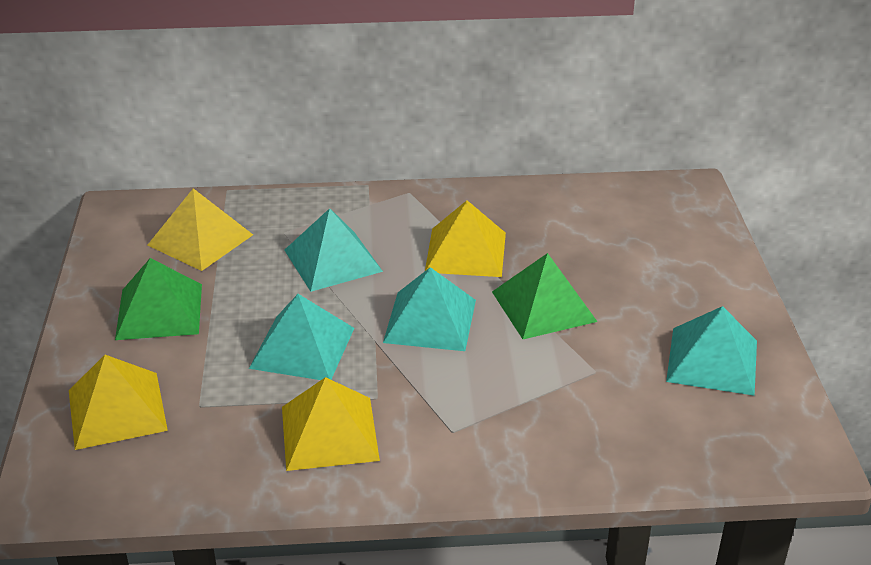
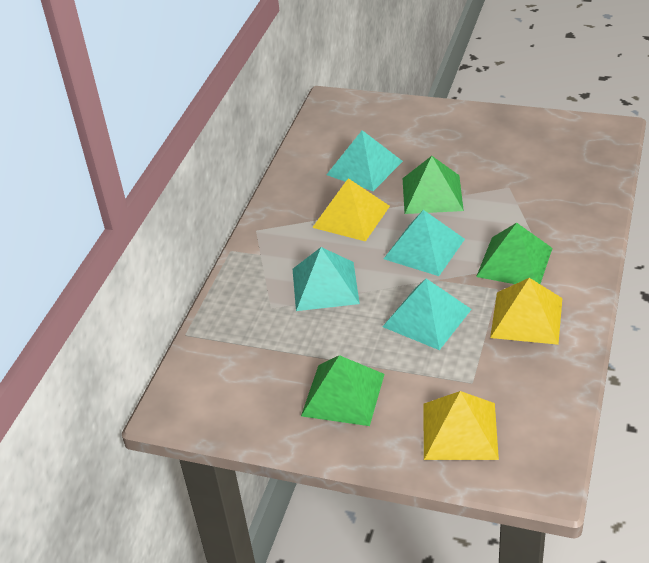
camera: 65 degrees left, 5 degrees up
yellow pyramid [148,188,253,271] -> none
turquoise pyramid [666,306,757,396] -> turquoise pyramid moved to [327,130,403,191]
none -> green pyramid [476,223,553,284]

